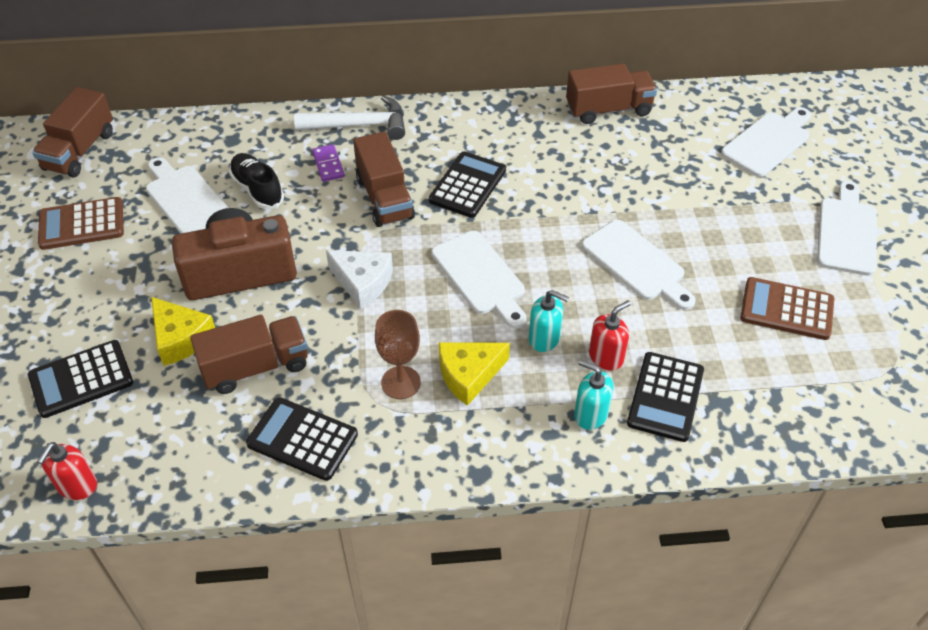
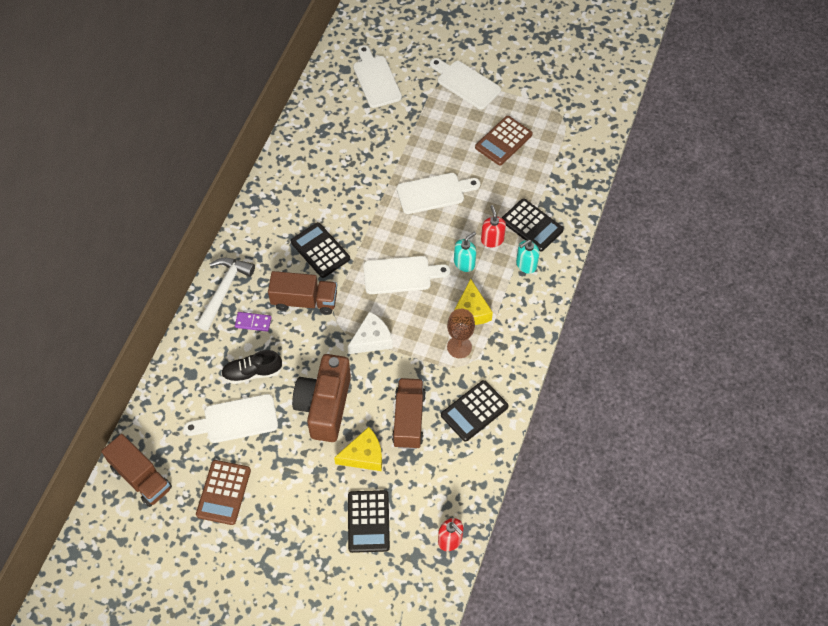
camera: 65 degrees left, 10 degrees up
brown truck [566,64,657,124] -> none

